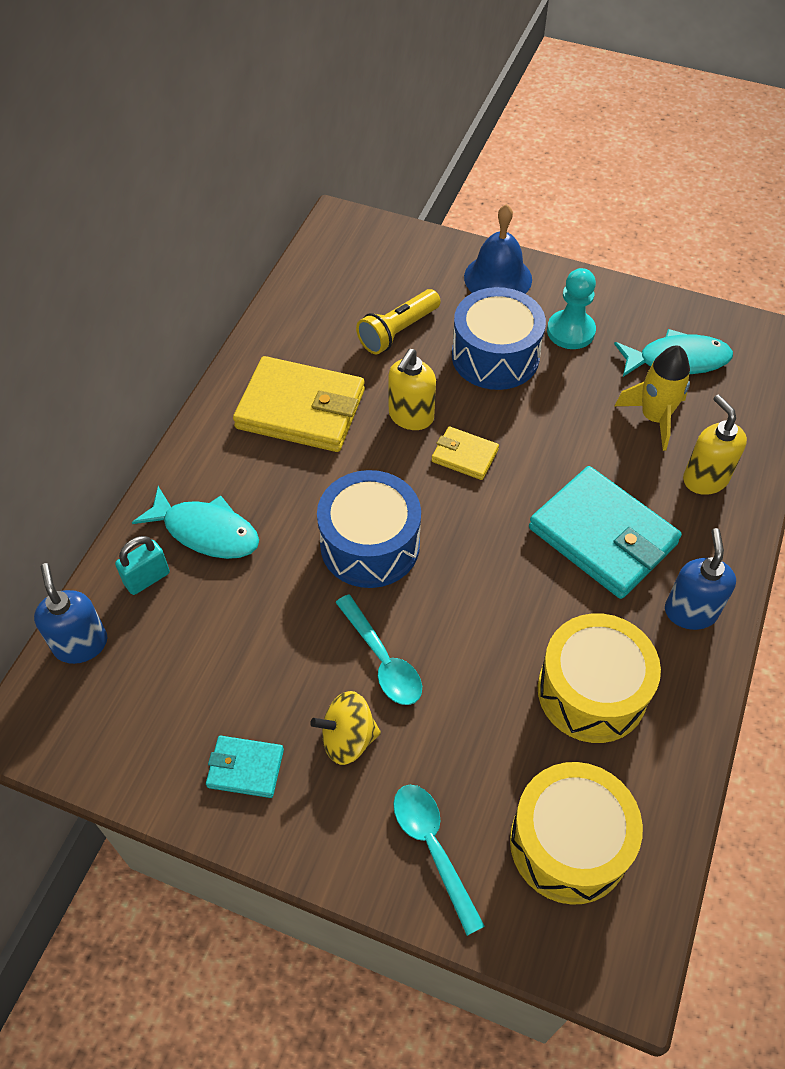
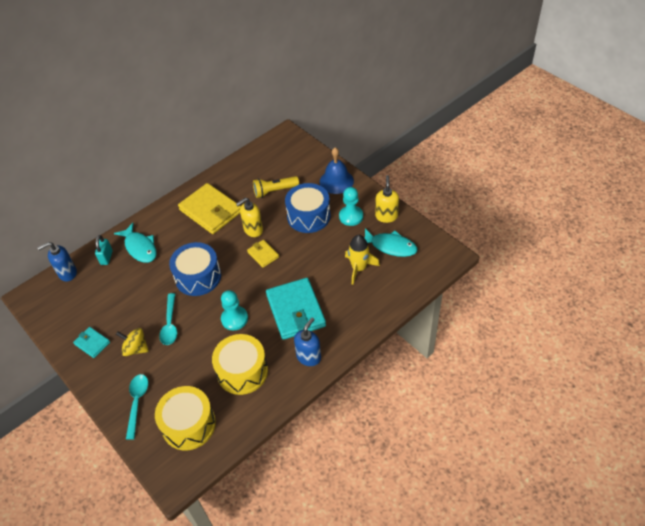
camera: 30 degrees right, 5 degrees down
blue soap dispenser [34,563,108,664] -> blue soap dispenser turned 120 degrees counterclockwise [38,242,77,281]
turquoise padlock [115,536,170,595] -> turquoise padlock turned 75 degrees counterclockwise [95,235,113,265]
yellow soap dispenser [683,395,747,495] -> yellow soap dispenser moved to [375,175,399,223]
none -> turquoise pawn [221,290,248,330]

